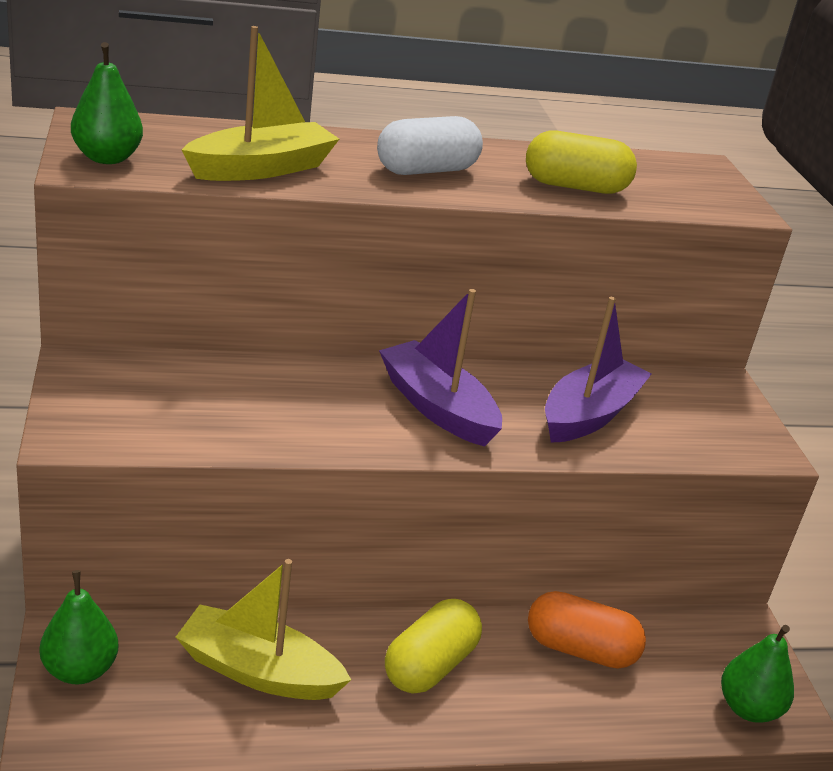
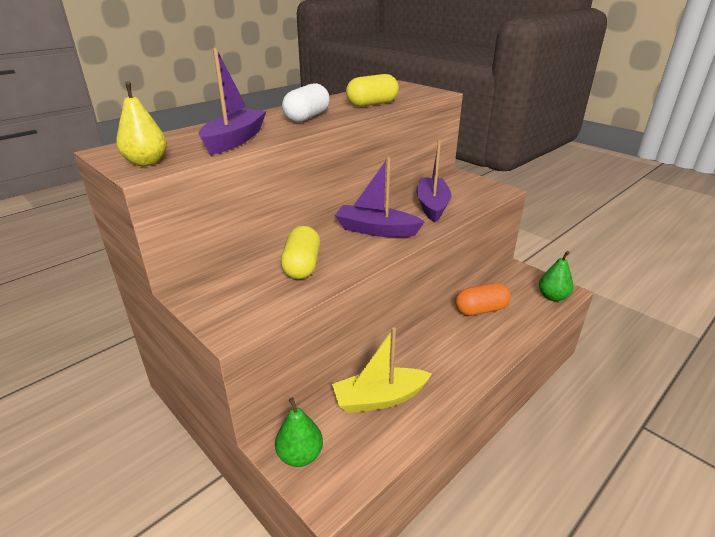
camera: 30 degrees left, 0 degrees up
green pear [71,42,143,164] -> yellow pear [116,81,167,166]
yellow boat [182,26,339,181] -> purple boat [198,48,266,155]
yellow capsule [385,599,482,694] -> yellow capsule moved to [281,226,320,279]

